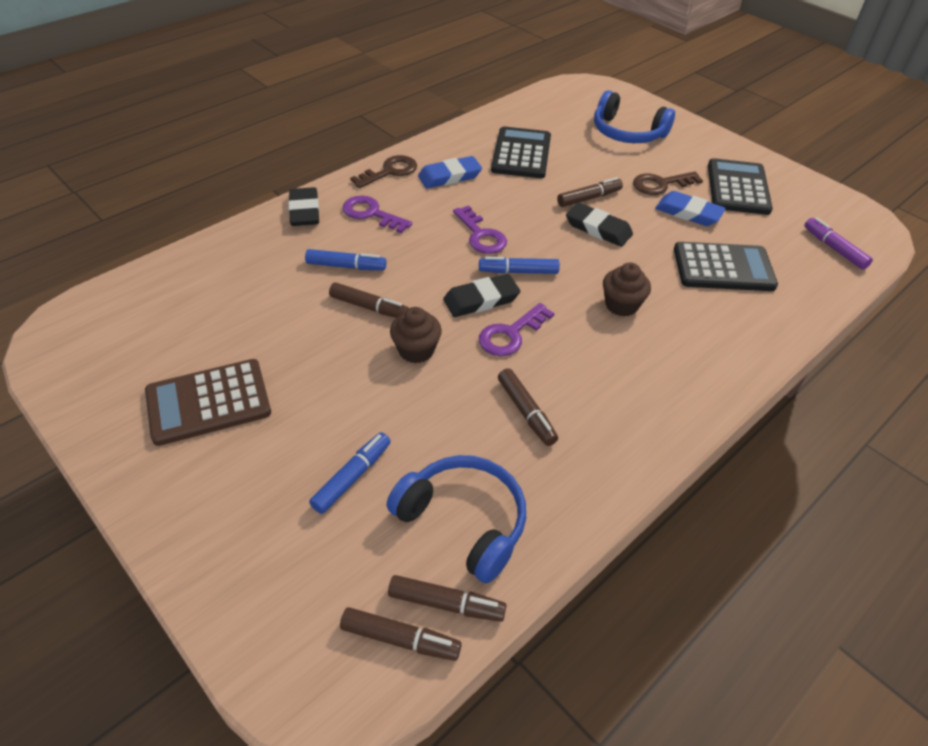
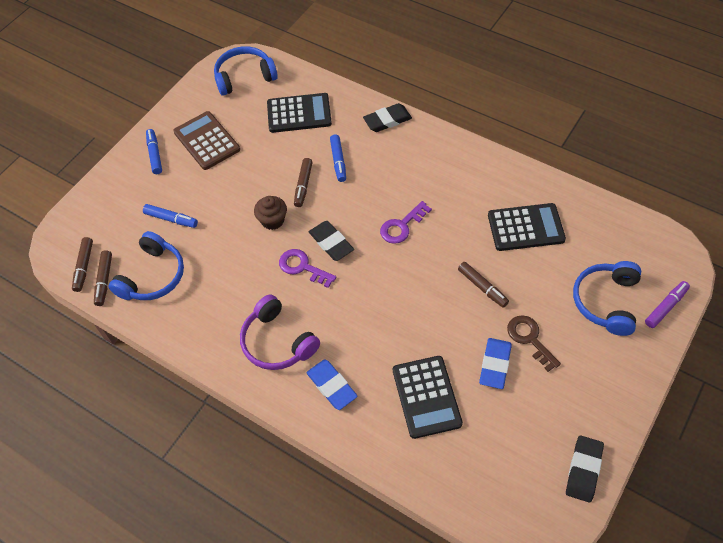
camera: 80 degrees right, 10 degrees up
purple key [343,196,412,233] -> none
brown key [350,155,417,188] -> none
blue eraser [418,156,482,188] -> blue eraser moved to [306,360,358,410]
blue marker [479,257,560,274] -> blue marker moved to [146,129,162,174]
brown marker [498,368,558,446] -> none
black eraser [566,202,633,247] -> black eraser moved to [566,435,604,503]
brown cupcake [603,263,651,317] -> none
black calculator [708,158,773,215] -> black calculator moved to [267,93,332,133]
purple marker [804,217,873,270] -> purple marker moved to [645,281,690,328]
none -> blue headphones [214,46,278,96]
none -> purple headphones [240,294,320,370]

